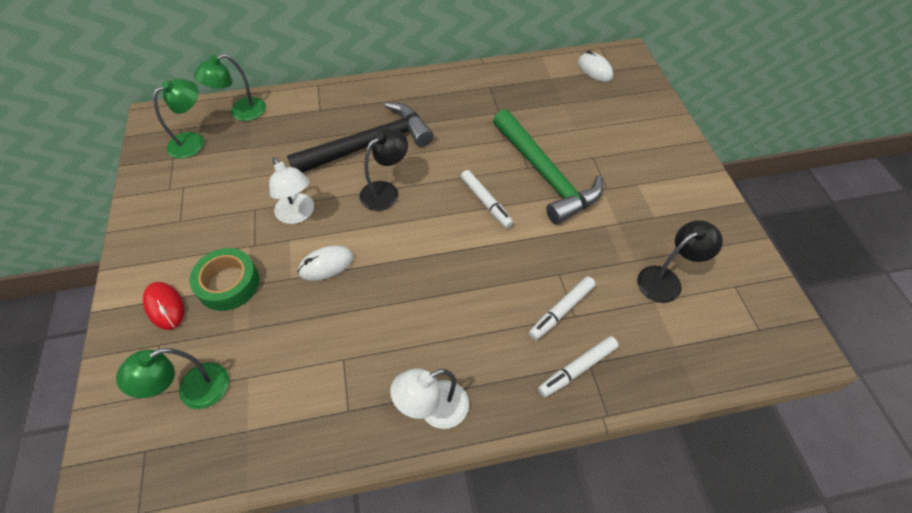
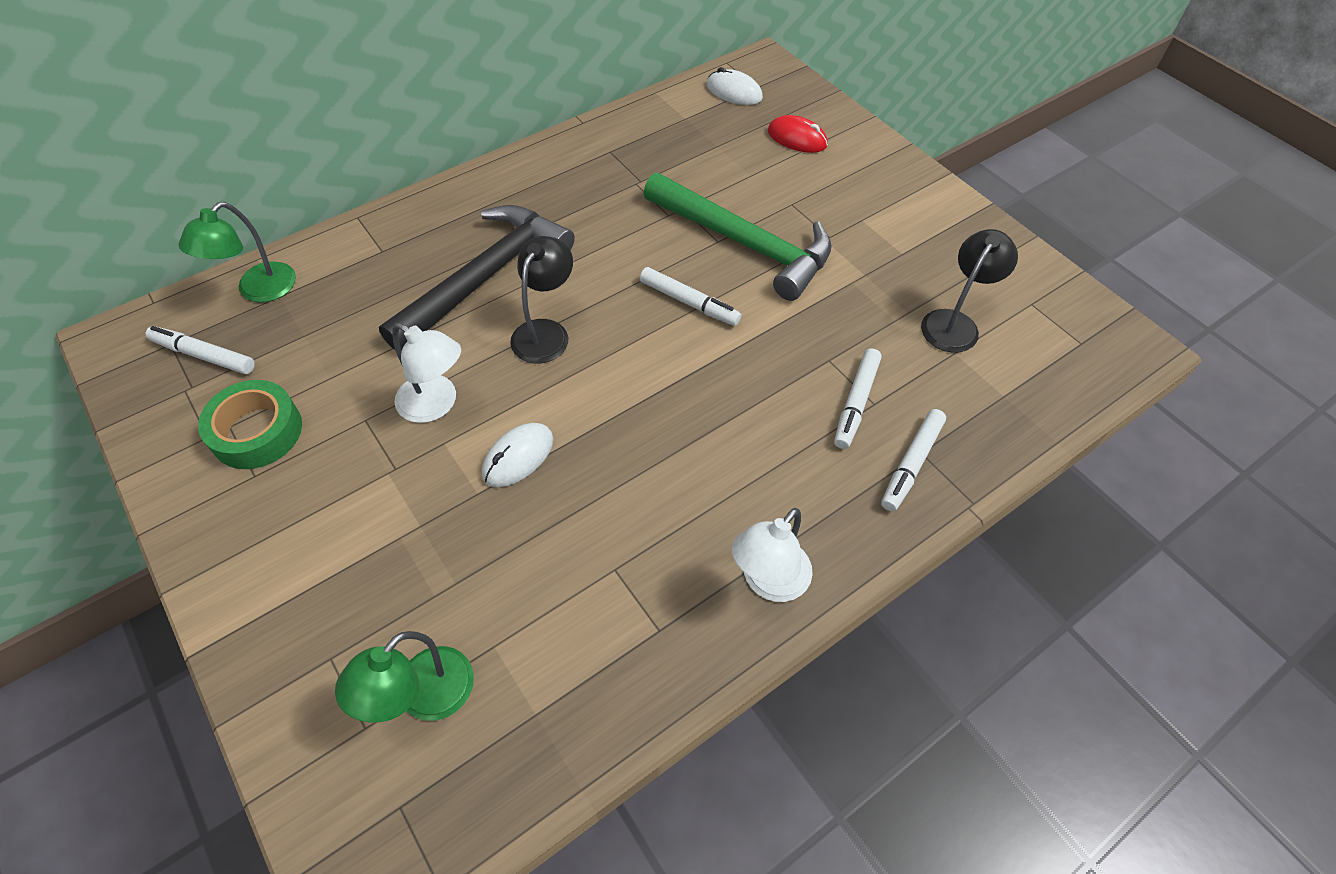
camera: 25 degrees left, 0 degrees up
red mouse [143,282,184,330] -> red mouse moved to [767,115,828,153]
green lamp [153,79,204,159] -> white marker [146,326,255,374]
green tape [189,248,260,311] -> green tape moved to [198,380,302,469]

